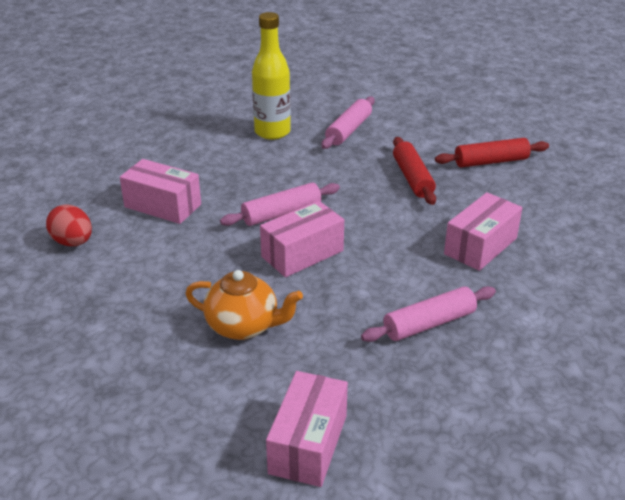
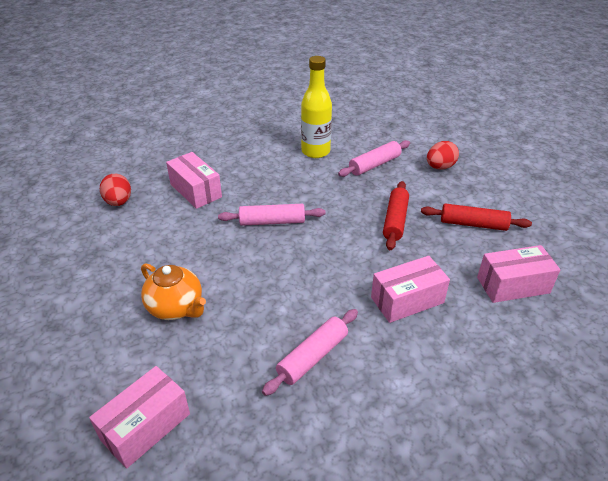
camera: 25 degrees right, 5 degrees up
pink box [260,201,344,277] -> pink box moved to [477,245,560,303]
pink rolling pin [361,286,496,342] -> pink rolling pin turned 45 degrees counterclockwise [262,309,358,396]
none -> red egg [427,141,459,169]

